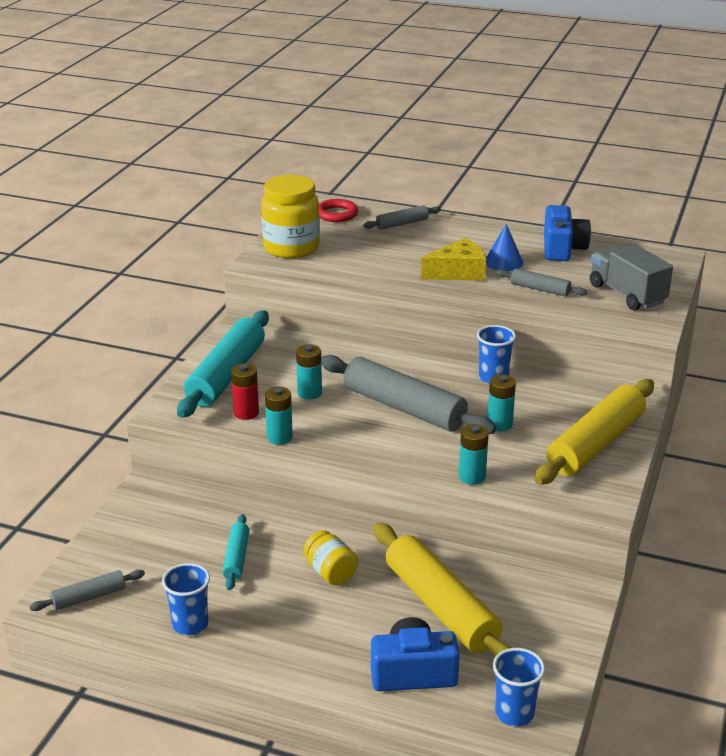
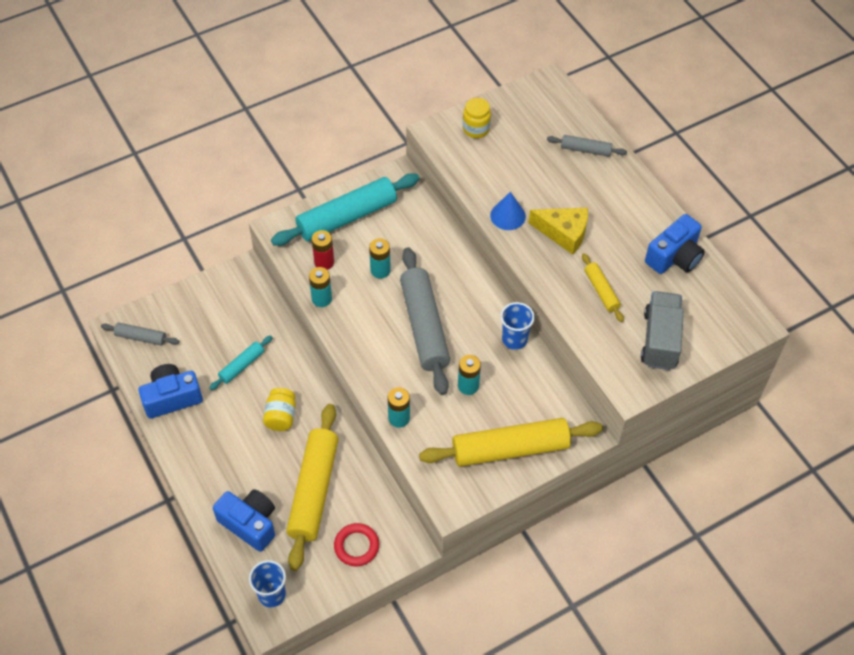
camera: 40 degrees right, 25 degrees up
blue cup [162,563,210,635] -> blue camera [139,364,203,419]
yellow jar [261,175,320,259] -> yellow jar [463,98,491,138], size x0.54
red ring [319,199,358,222] -> red ring moved to [334,523,379,566]
blue cone [486,224,523,271] -> blue cone moved to [490,192,526,230]
grey rolling pin [496,268,587,296] -> yellow rolling pin [582,253,624,322]

